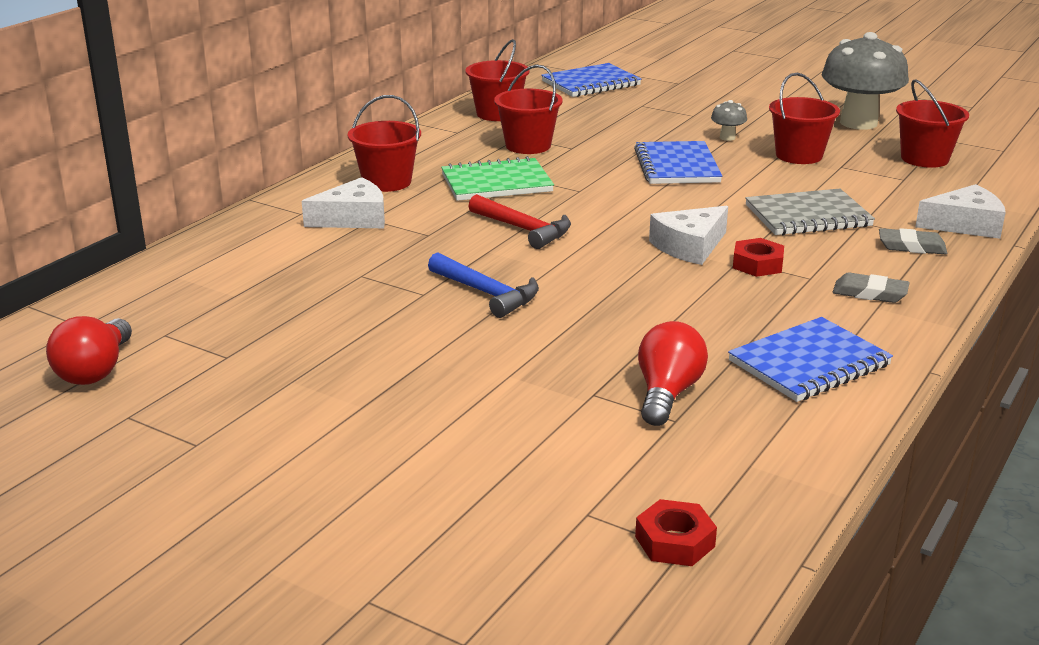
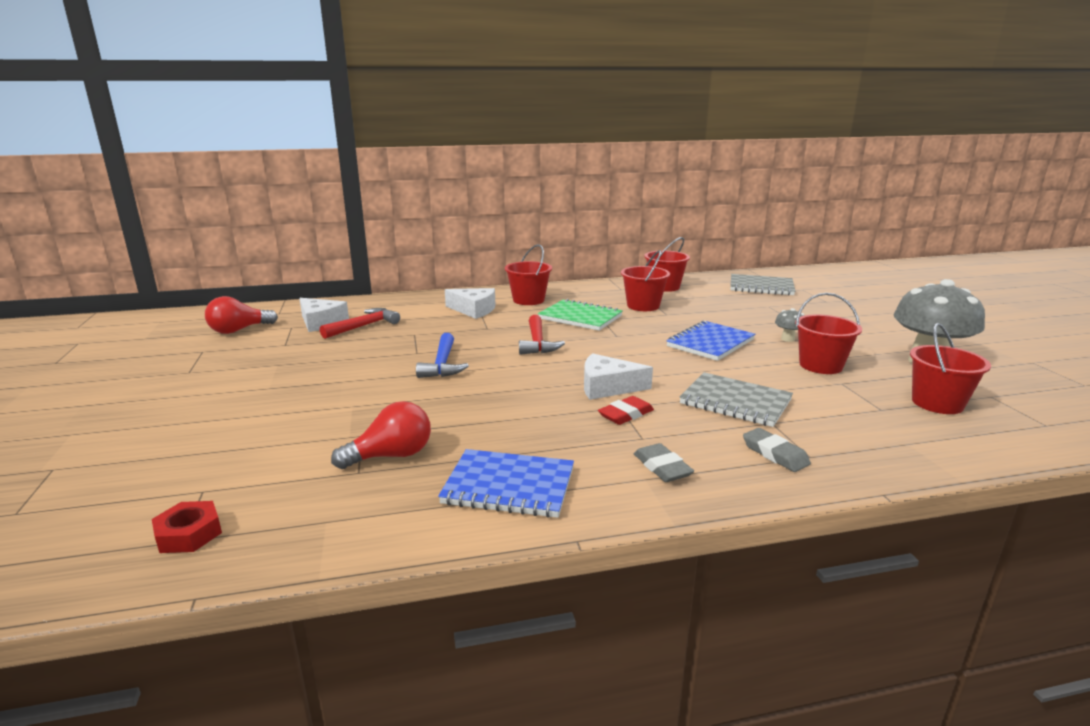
camera: 45 degrees right, 5 degrees down
blue notebook [541,63,641,97] -> grey notebook [730,274,795,296]
red nut [733,238,784,277] -> red eraser [598,396,654,425]
white cheese [915,184,1006,239] -> white cheese moved to [299,298,349,332]
none -> red hammer [320,308,400,339]

